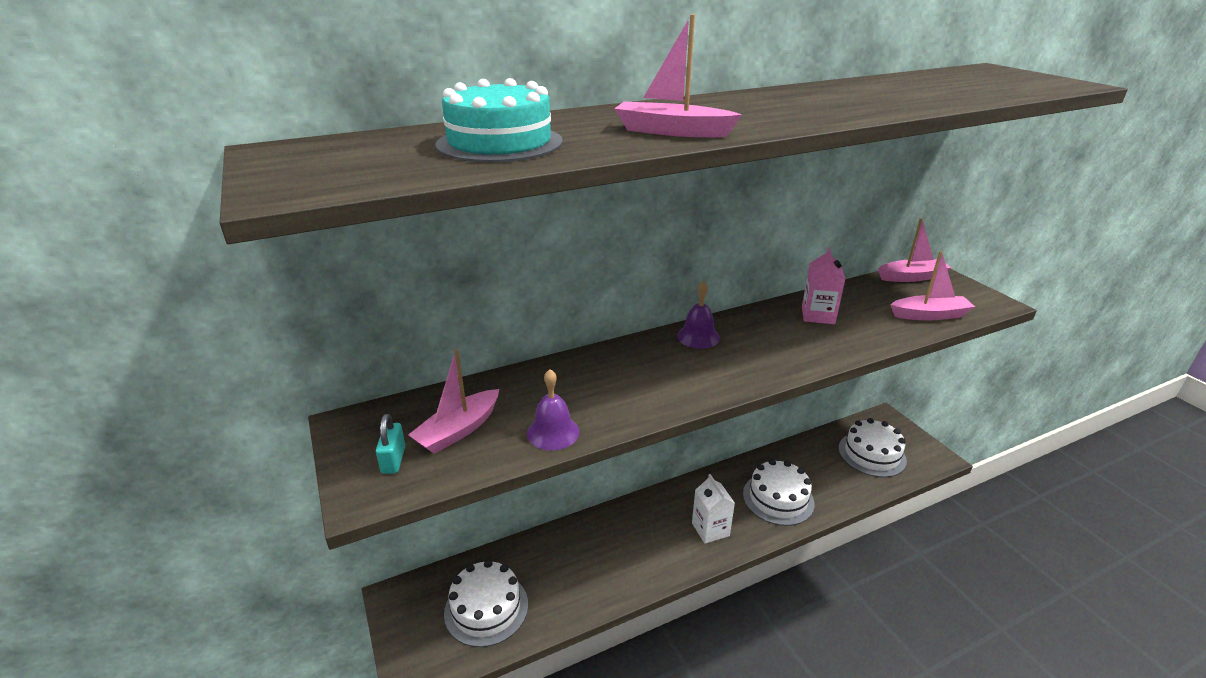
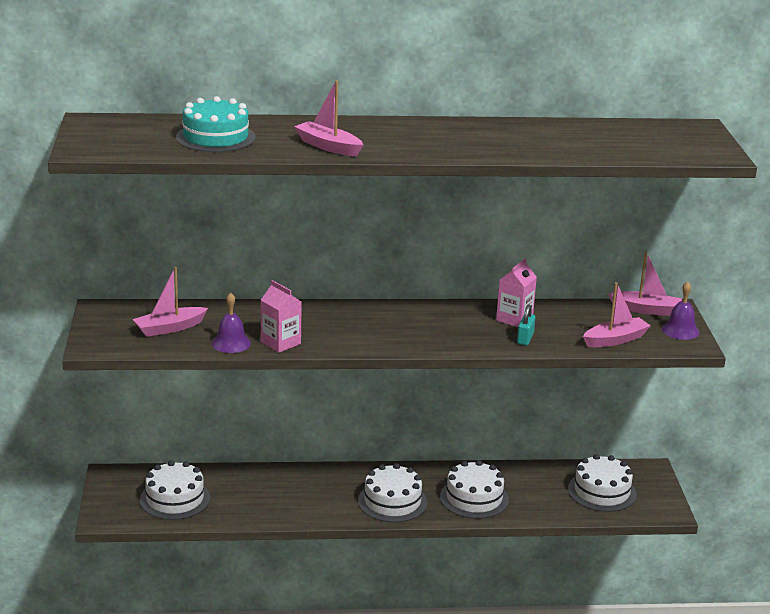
camera: 20 degrees right, 5 degrees down
turquoise padlock [376,414,405,474] -> turquoise padlock moved to [517,304,535,345]
purple bell [677,281,720,349] -> purple bell moved to [662,281,699,340]
white carton [692,474,735,544] -> white cake [358,463,427,522]
pink boat [890,251,975,320] -> pink boat turned 45 degrees counterclockwise [583,282,651,347]
none -> pink carton [261,280,302,353]

